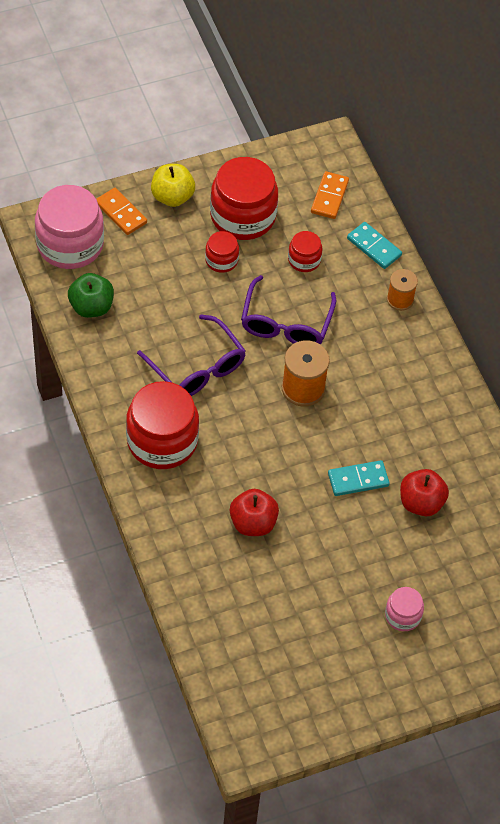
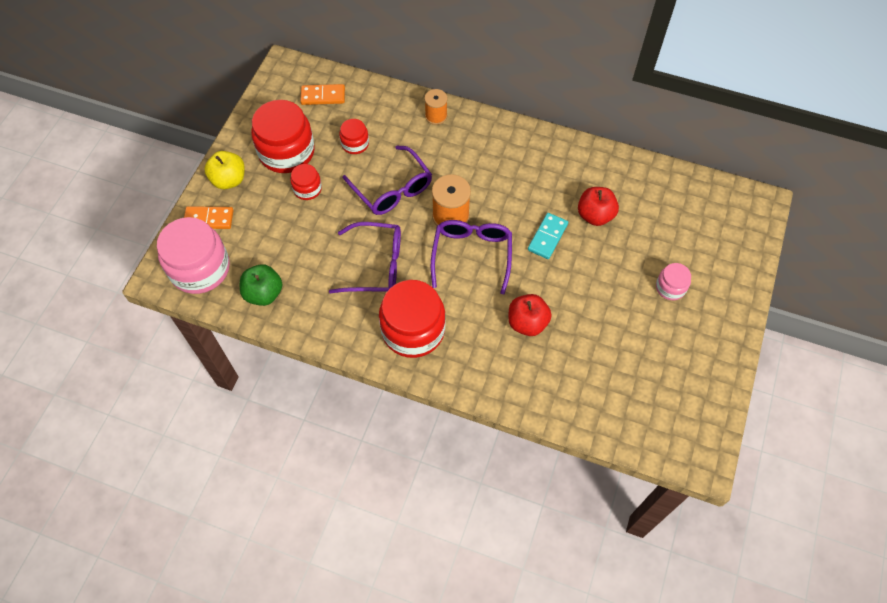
camera: 45 degrees left, 5 degrees up
orange domino [311,171,349,219] -> orange domino turned 60 degrees counterclockwise [300,84,345,105]
turquoise domino [347,222,402,269] -> none
none -> purple glasses [431,220,512,294]

